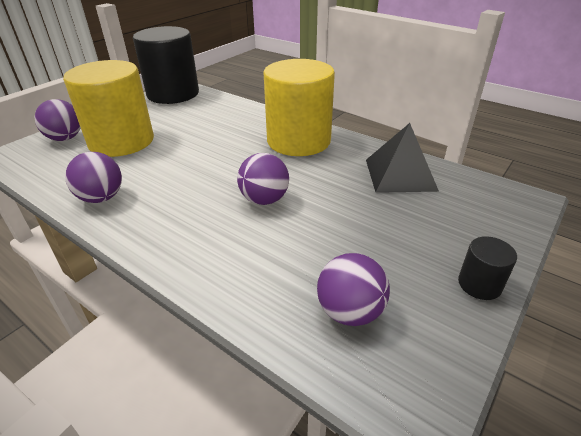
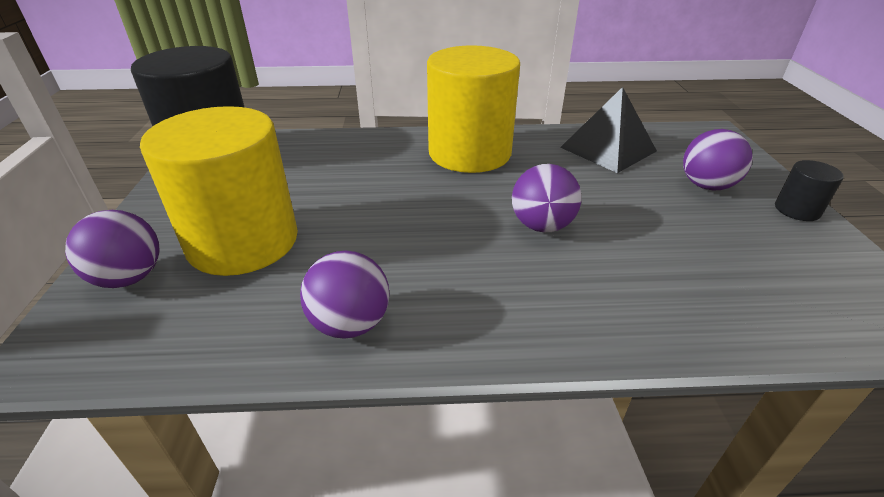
camera: 40 degrees left, 0 degrees up
purple ball [317,253,390,326] -> purple ball moved to [683,129,753,190]

